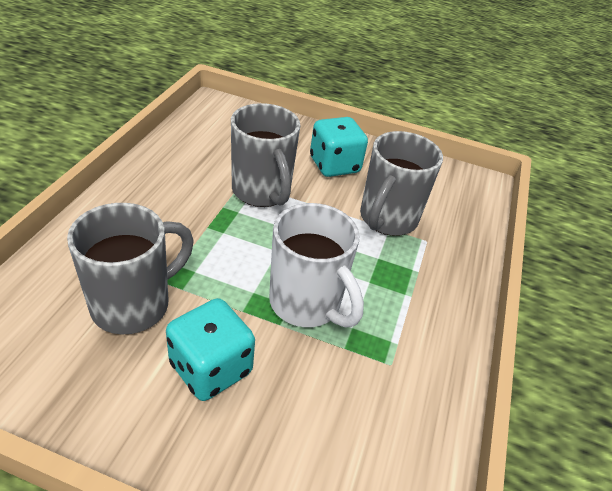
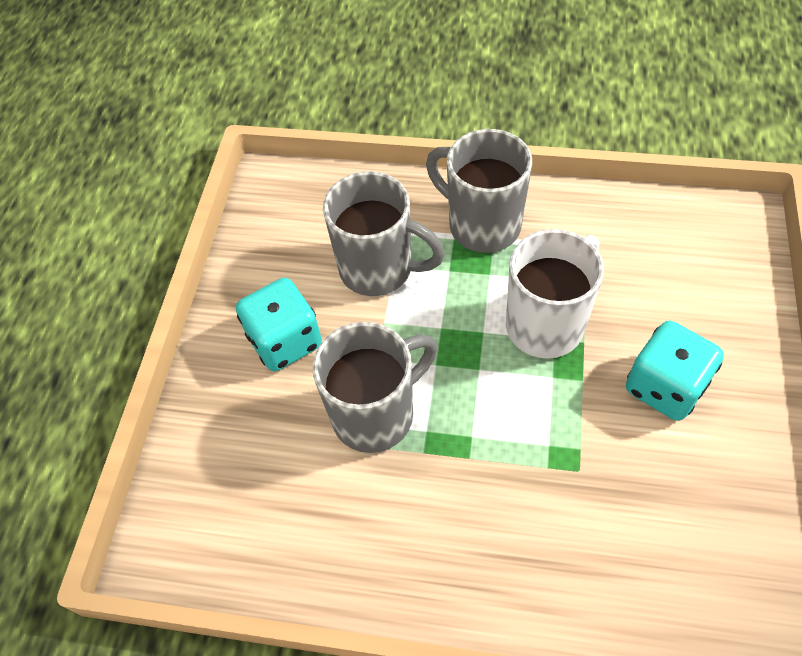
camera: 90 degrees left, 15 degrees up
grey mug [67,203,194,335] -> grey mug moved to [426,129,532,253]

